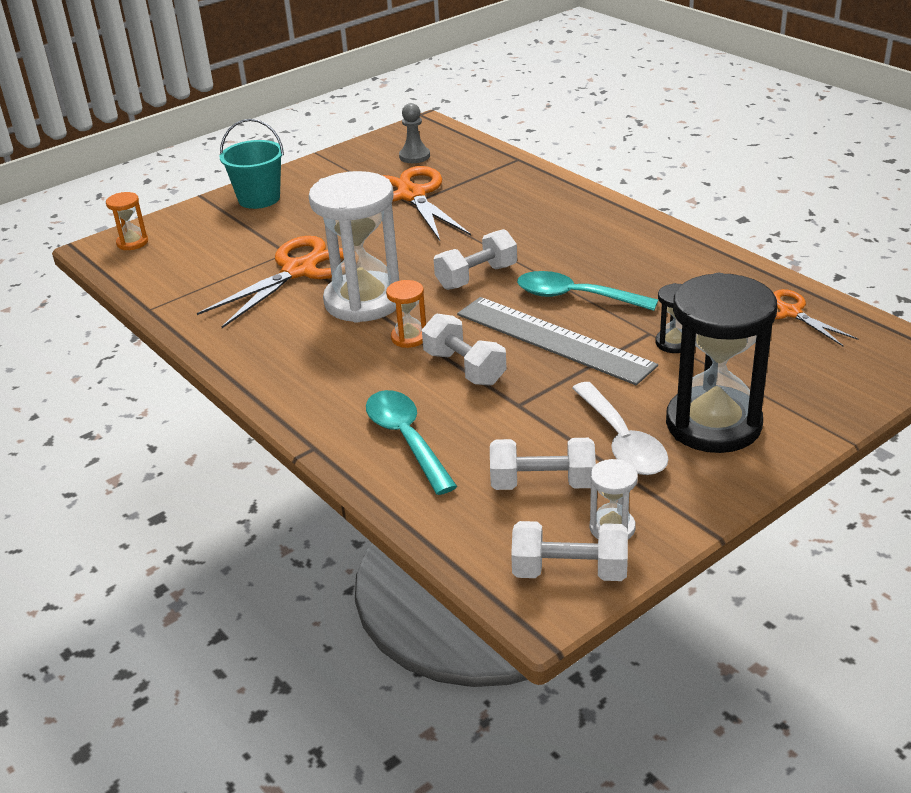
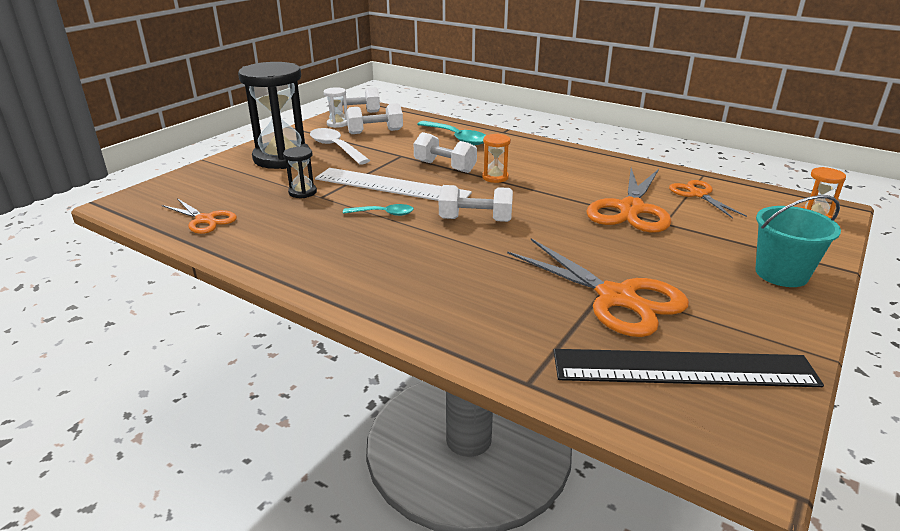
camera: 160 degrees right, 5 degrees down
white hourglass [309,171,399,323] -> none
grey pawn [399,103,430,163] -> black ruler [553,349,824,387]
white dumbbell [434,229,517,290] -> white dumbbell turned 60 degrees clockwise [439,185,513,222]
grey ruler [457,297,658,385] -> white ruler [315,168,472,201]
turquoise spoon [517,271,658,311] -> turquoise spoon [343,204,414,216], size x0.59
none -> orange scissors [669,180,747,219]

